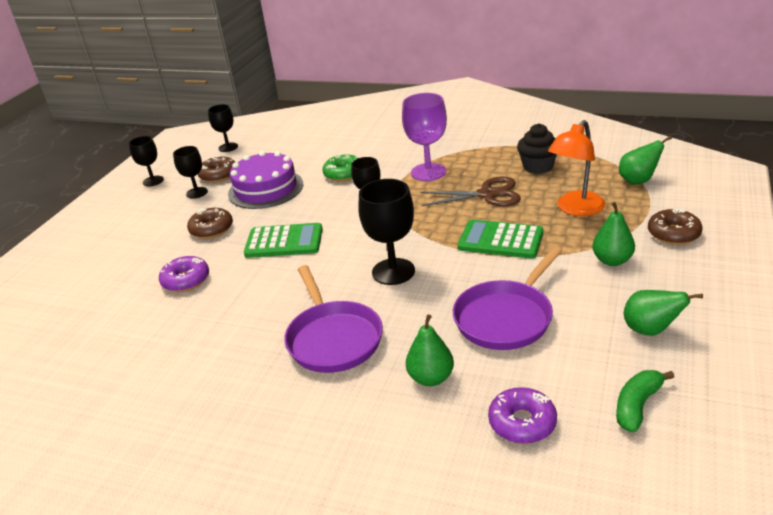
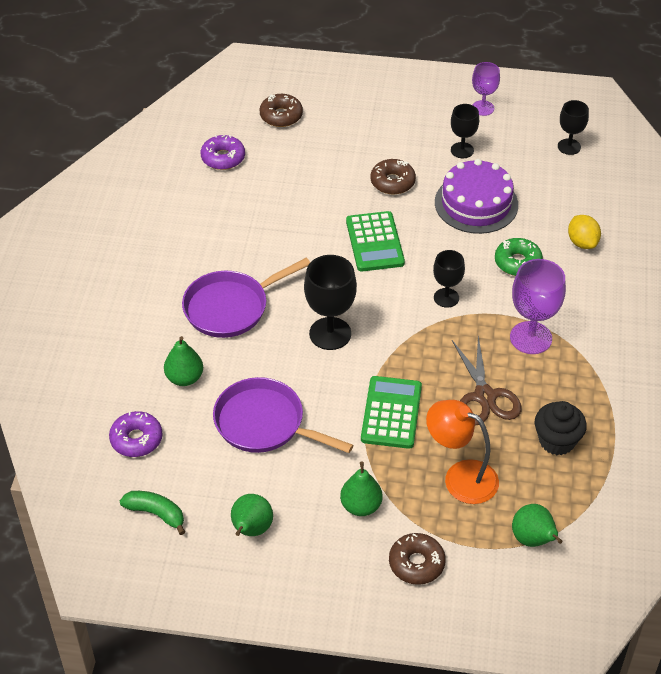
camera: 75 degrees right, 15 degrees up
black goblet [129,136,164,187] -> purple goblet [472,62,500,116]
purple donut [159,256,209,292] -> purple donut moved to [201,135,245,170]
brown donut [198,156,235,183] -> brown donut moved to [259,94,303,127]
none -> yellow lemon [568,215,601,249]

